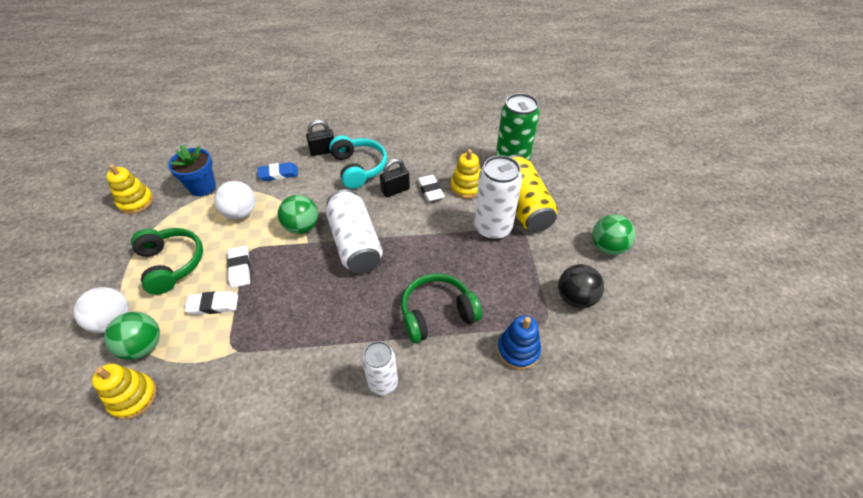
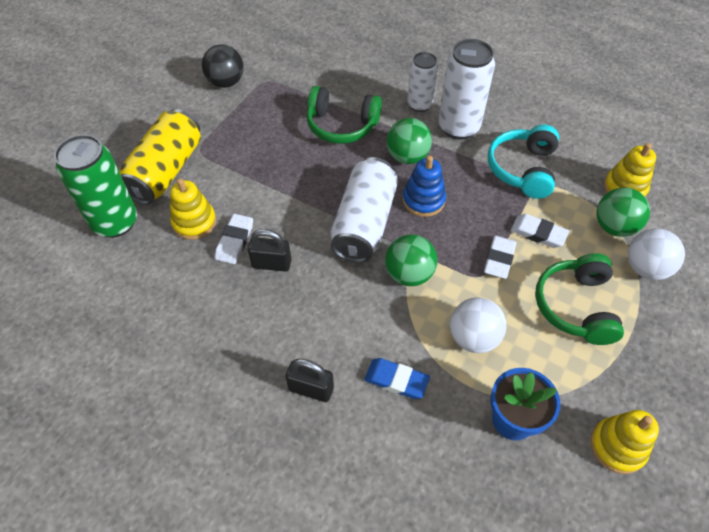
camera: 145 degrees left, 5 degrees up
turquoise headphones [329,135,387,189] -> turquoise headphones moved to [488,125,559,199]
white can [474,155,522,240] -> white can moved to [439,39,495,140]
blue stacking toy [497,315,541,370] -> blue stacking toy moved to [403,156,446,217]
green ball [592,214,635,255] -> green ball moved to [387,118,432,164]

